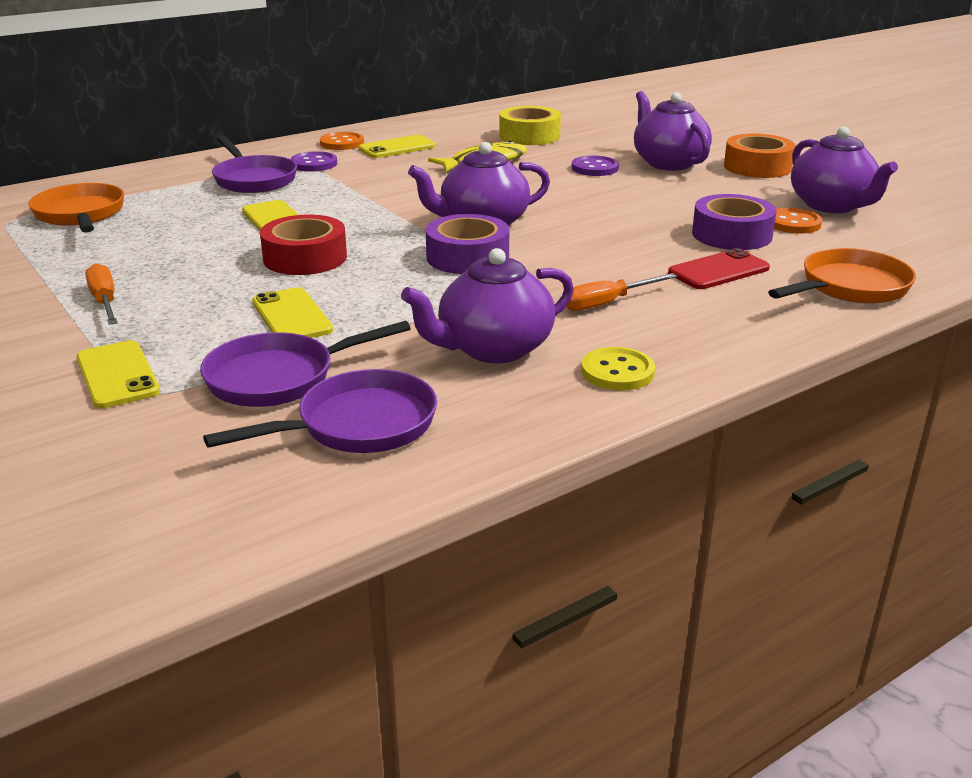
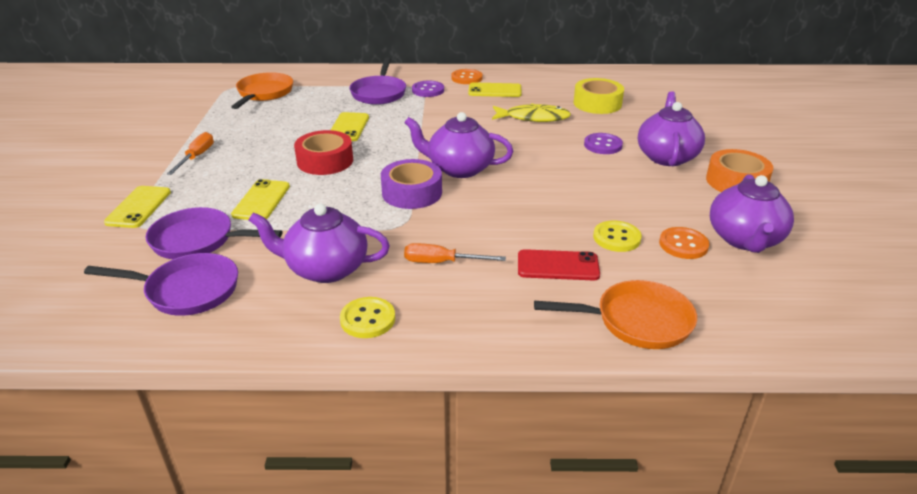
camera: 35 degrees right, 5 degrees up
purple tape [692,194,776,250] -> yellow button [593,220,642,252]

